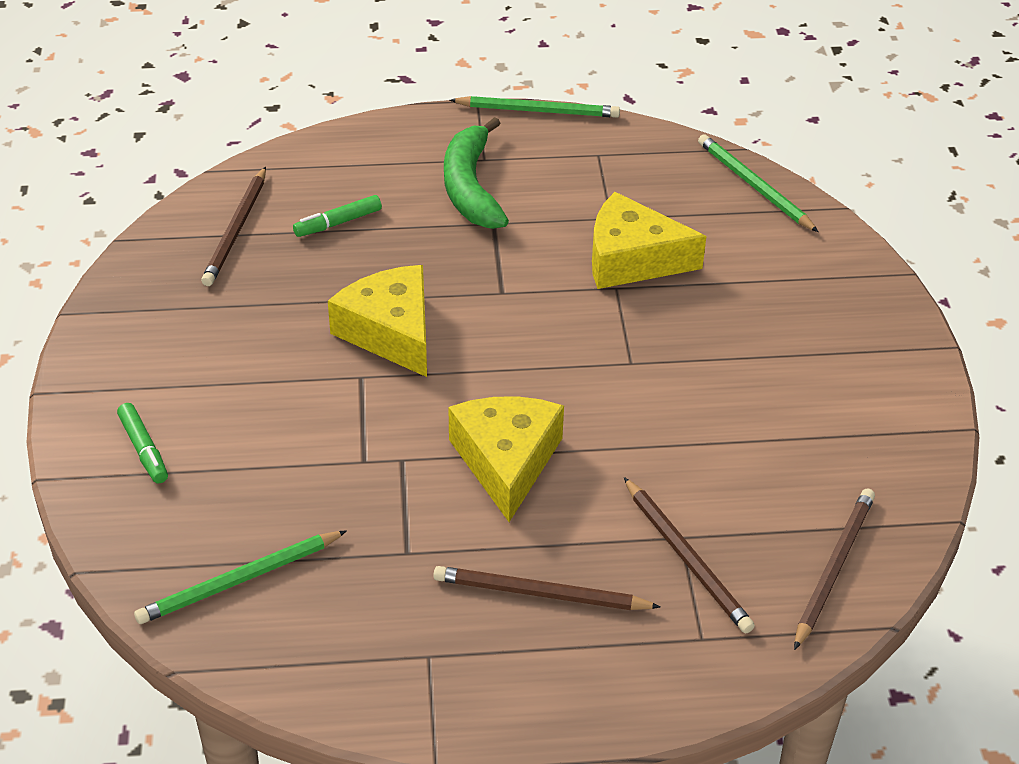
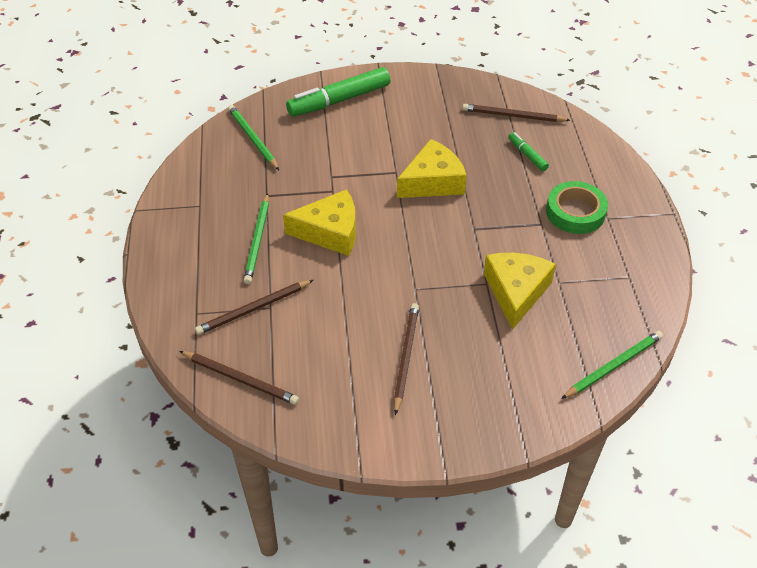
camera: 90 degrees right, 5 degrees up
green marker [117,403,168,483] -> green marker [286,67,390,116], size x2.06
brown pencil [433,566,661,610] -> brown pencil moved to [394,303,419,415]
green banana [444,117,509,229] -> green tape [546,181,608,234]
green pencil [450,96,620,118] -> green pencil moved to [243,193,269,284]

